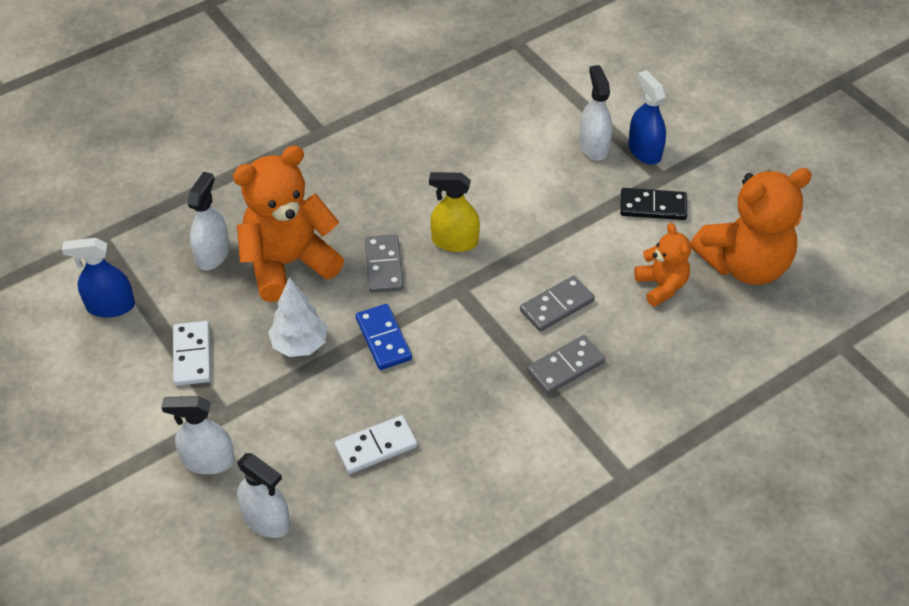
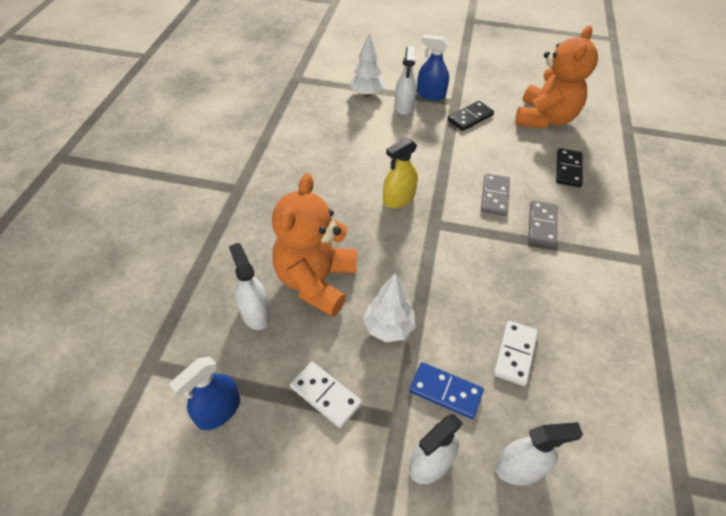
camera: 45 degrees left, 0 degrees up
blue domino [356,304,412,370] -> blue domino moved to [409,362,484,419]
grey domino [365,234,404,293] -> none
white spray bottle [579,65,612,161] -> white spray bottle turned 120 degrees counterclockwise [395,46,417,115]
orange teddy bear [634,223,691,307] -> none
none -> white tree [350,34,385,97]
none -> black domino [556,148,583,188]

